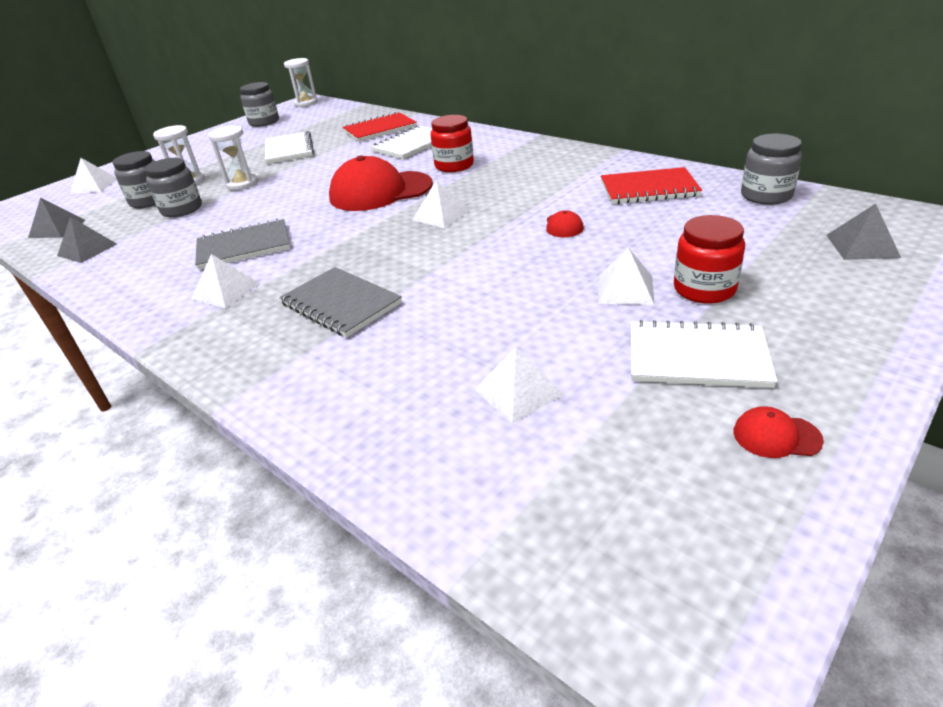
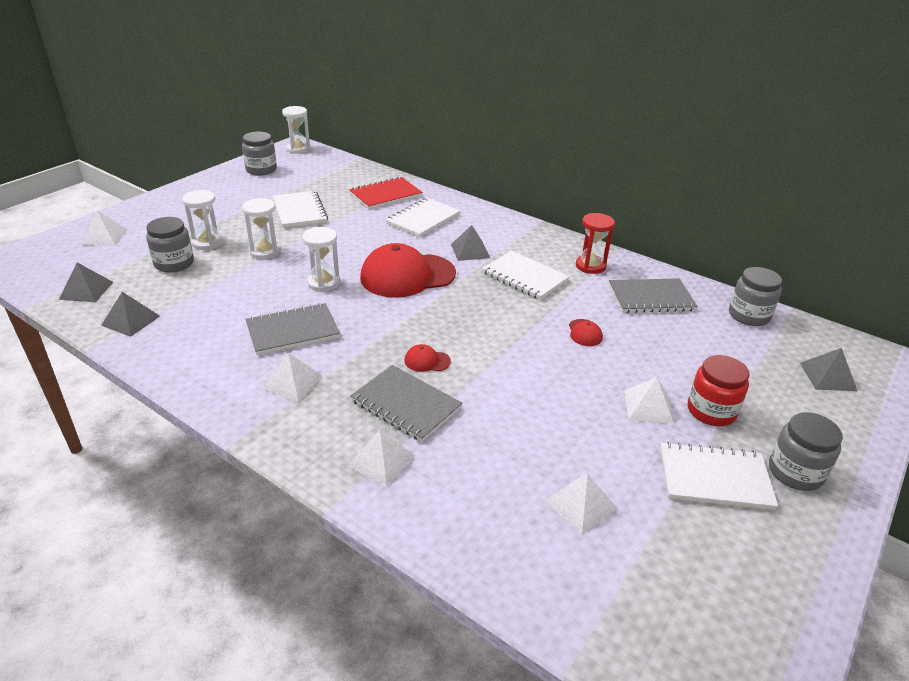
camera: 10 degrees left, 0 degrees up
grey jar [145,158,202,217] -> grey jar moved to [769,412,843,491]
white pyramid [412,180,470,228] -> white pyramid moved to [347,430,415,487]
red jar [430,115,474,172] -> grey pyramid [451,225,490,261]
red notebook [601,167,702,204] -> grey notebook [609,278,698,313]
red cap [734,406,824,458] -> red cap moved to [405,344,451,372]
none -> white hourglass [302,227,340,292]
none -> white notebook [482,251,570,300]
none -> red hourglass [576,213,615,274]

